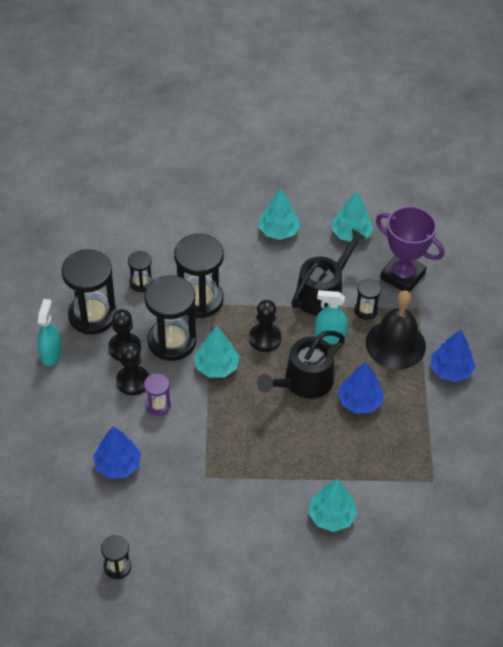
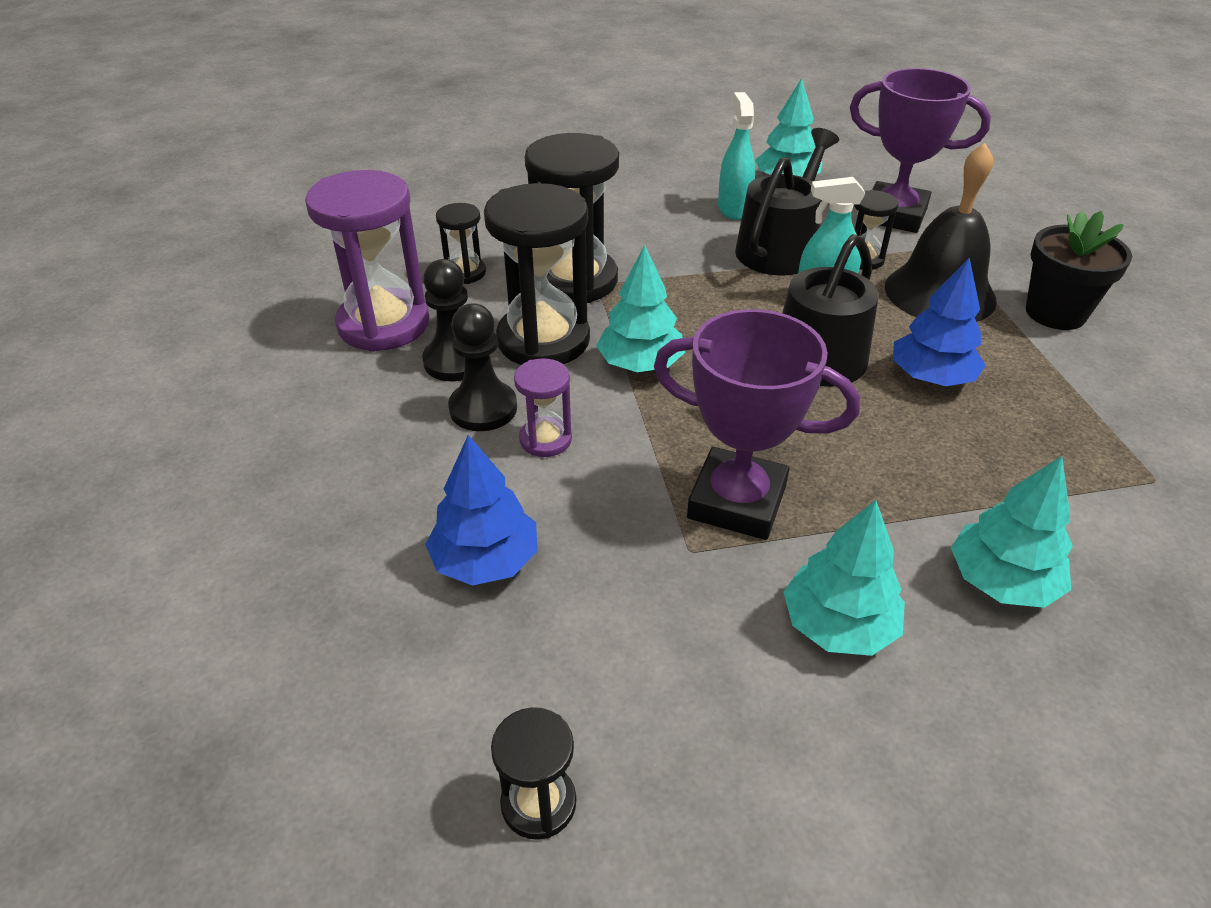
camera: 10 degrees left, 10 degrees down
turquoise spray bottle [37,299,62,366] -> turquoise spray bottle moved to [718,92,755,220]
black hourglass [62,249,116,334] -> purple hourglass [305,170,429,352]
black pawn [249,300,281,352] -> none
turquoise tree [258,188,300,240] -> turquoise tree moved to [783,500,905,656]
blue tree [431,330,475,382] -> black flower pot [1026,211,1132,330]
none -> purple trophy [654,309,860,540]

